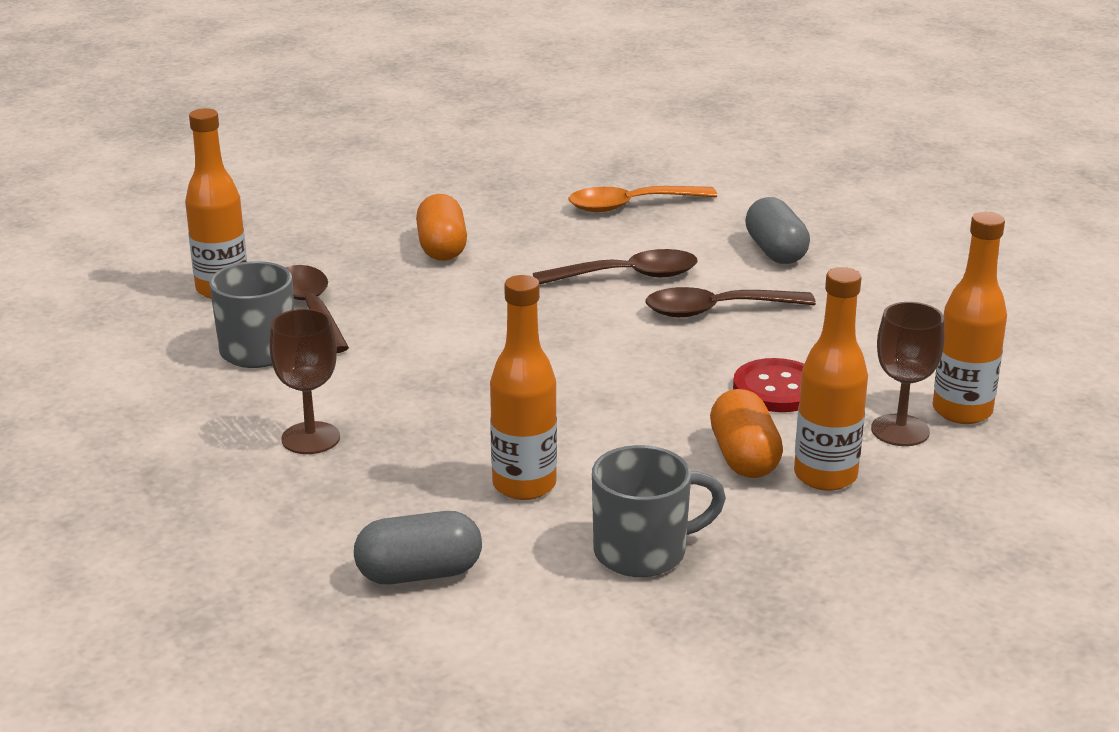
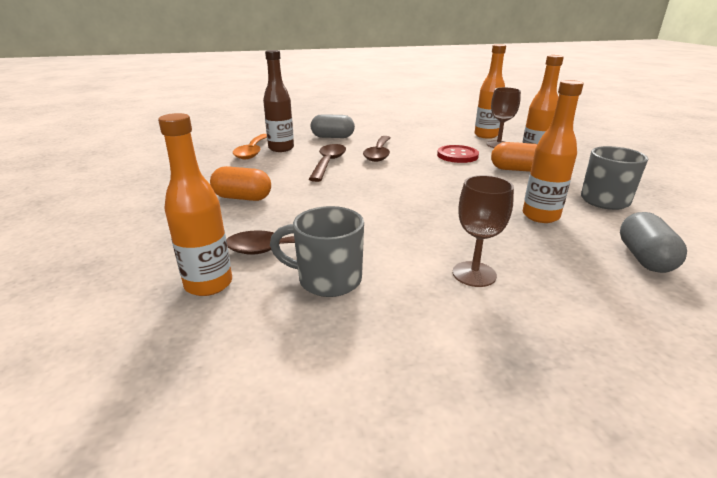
camera: 70 degrees left, 0 degrees up
none -> brown bottle [263,50,294,152]

